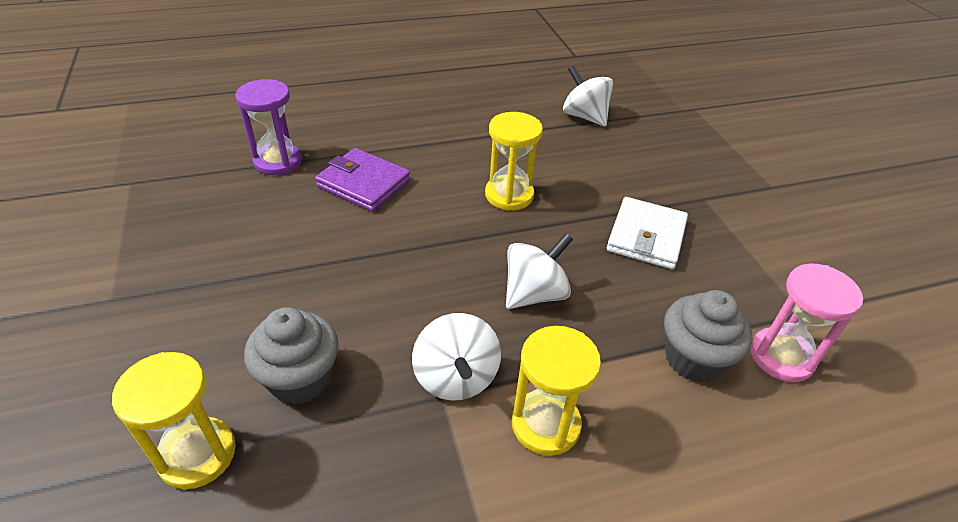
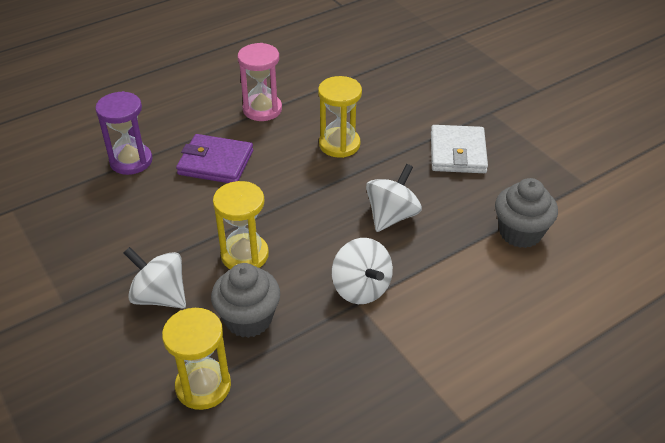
camera: 15 degrees left, 0 degrees up
yellow hourglass [512,326,601,456] -> yellow hourglass moved to [213,181,269,269]
white spinning top [563,66,613,127] -> white spinning top moved to [124,247,186,309]
pink hourglass [751,263,863,382] -> pink hourglass moved to [238,43,282,121]

